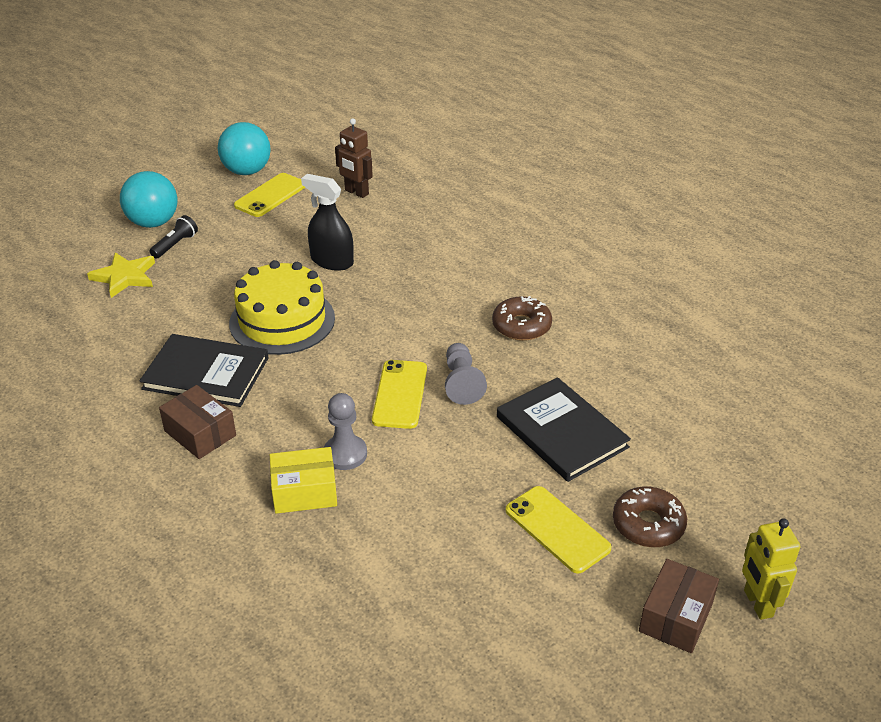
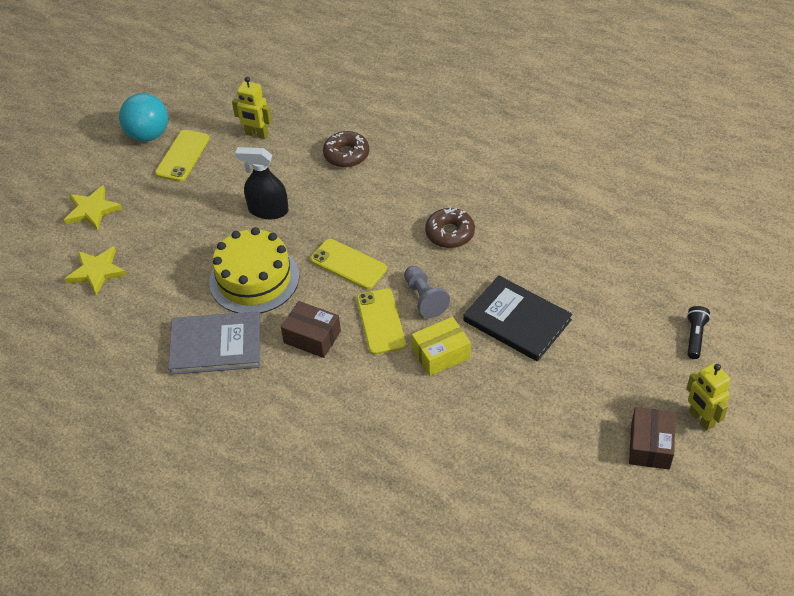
camera: 15 degrees left, 10 degrees up
turquoise ball [120,171,177,228] -> yellow star [64,185,122,231]
black book [139,334,268,407] -> grey book [168,311,260,375]
black flashlight [149,215,198,259] -> black flashlight moved to [687,306,711,359]
brown box [159,385,236,459] -> brown box moved to [281,301,341,358]
yellow box [270,447,337,514] -> yellow box moved to [412,317,471,376]
grey pawn [324,393,367,470] -> none
brown robot [335,118,373,198] -> yellow robot [232,77,272,139]
yellow phone [506,486,612,574] -> yellow phone moved to [310,239,387,289]
brown donut [613,487,687,547] -> brown donut moved to [323,131,369,168]

